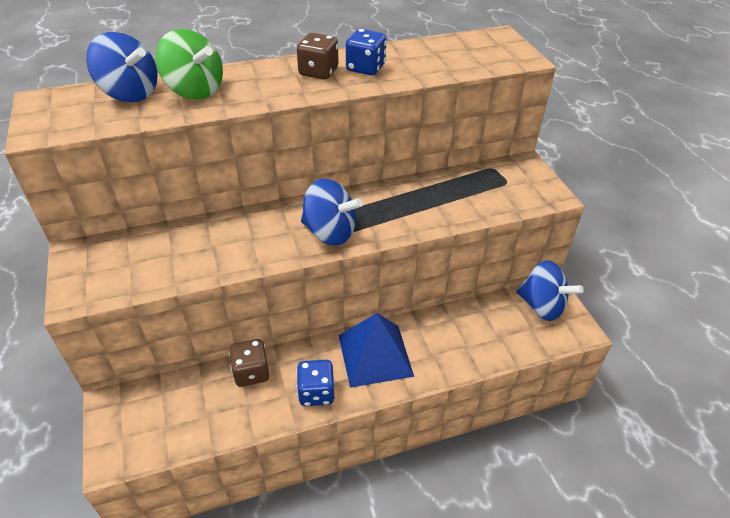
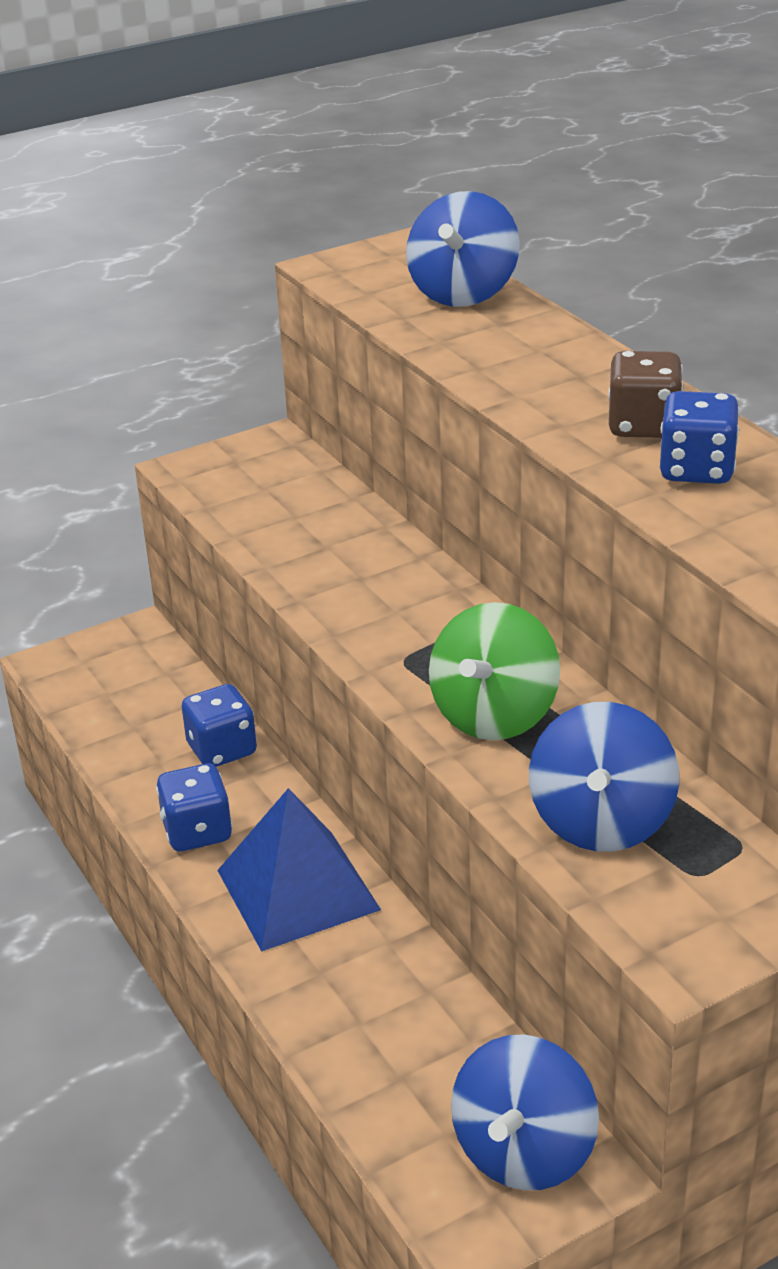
camera: 80 degrees right, 10 degrees down
green spinning top [156,29,223,100] -> green spinning top moved to [429,602,560,740]
brown dice [229,339,270,387] -> blue dice [182,684,257,767]
blue spinning top [301,179,363,246] -> blue spinning top moved to [529,702,679,852]

